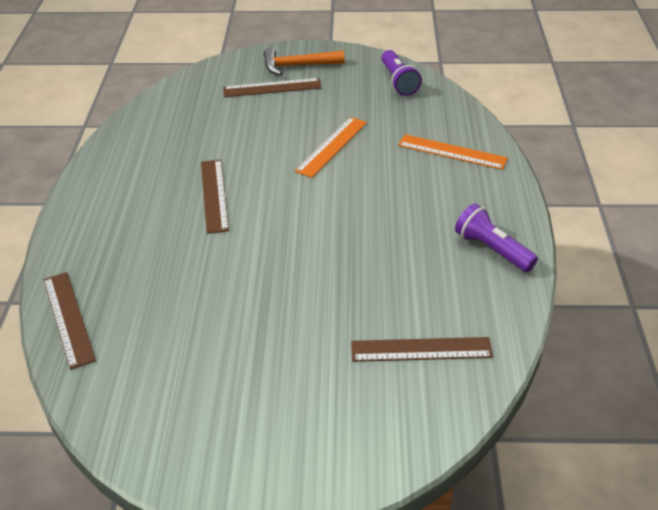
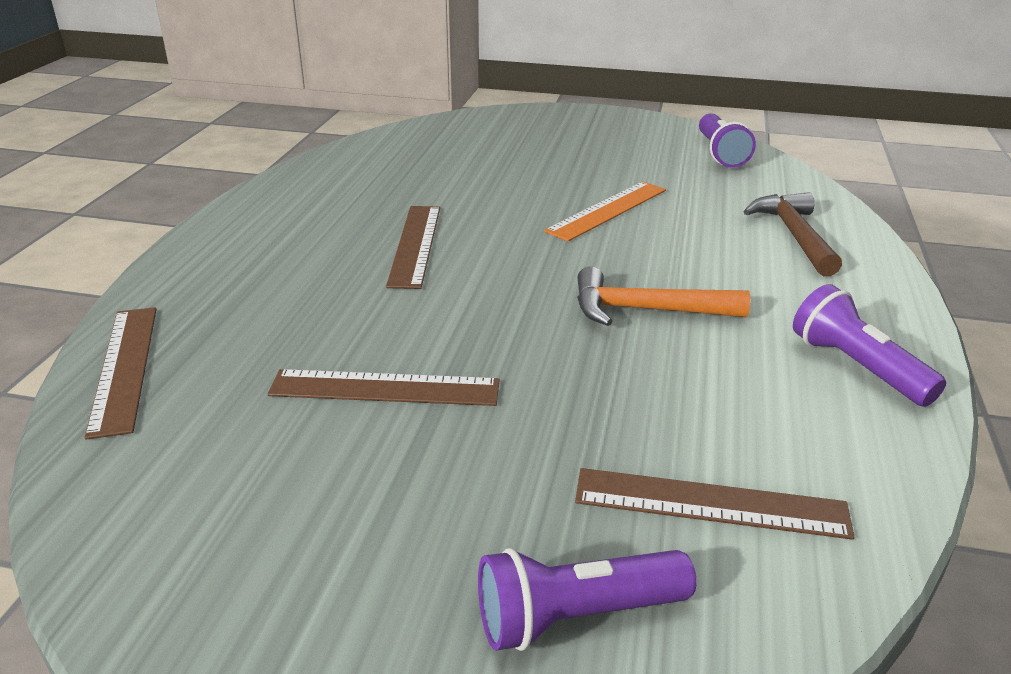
camera: 10 degrees right, 10 degrees down
brown ruler [223,78,321,97] -> brown ruler moved to [268,369,500,406]
orange hammer [263,48,345,75] -> orange hammer moved to [577,266,750,326]
orange ruler [398,134,508,170] -> brown hammer [743,192,842,276]
none -> purple flashlight [478,548,697,651]

